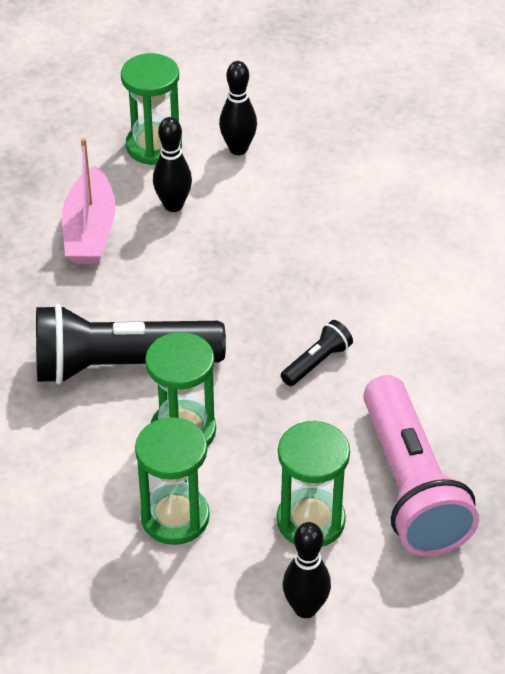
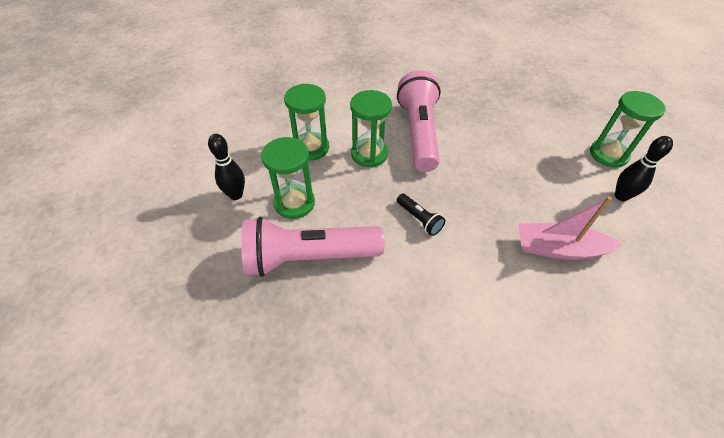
camera: 95 degrees right, 5 degrees up
black flashlight [36,304,226,385] -> pink flashlight [397,70,441,172]
pink boat [62,138,116,264] -> pink boat moved to [518,196,623,260]
black bowling pin [153,117,192,212] -> none

